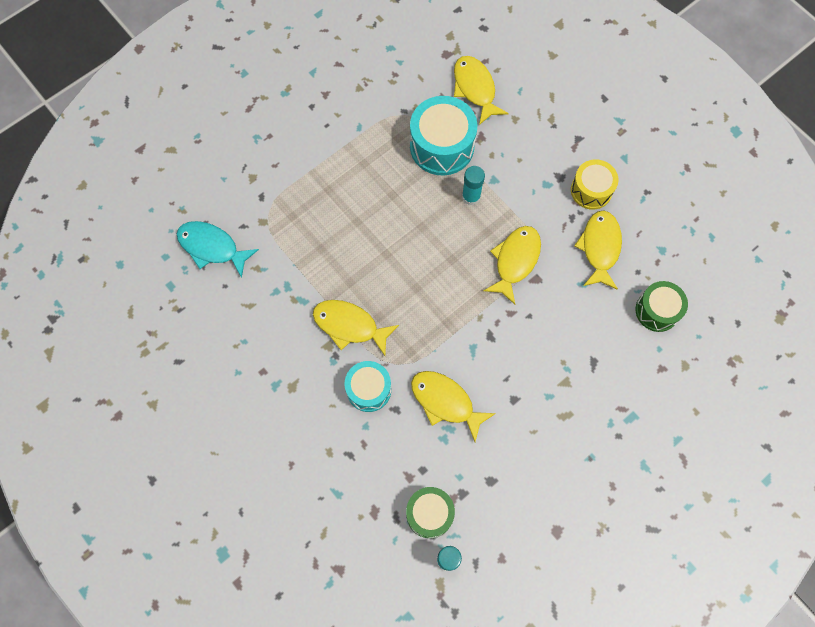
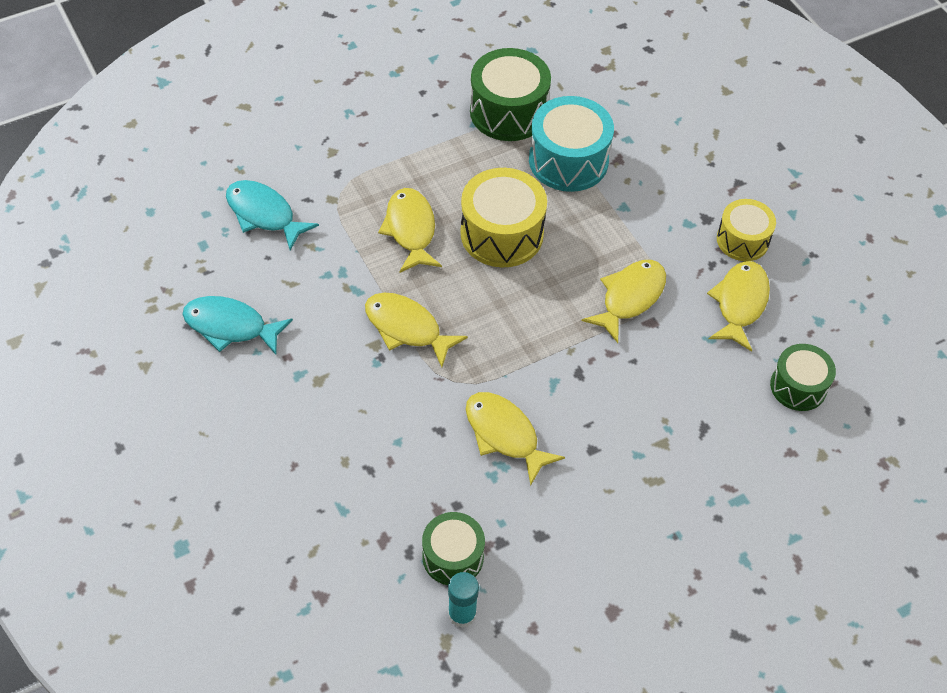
camera: 10 degrees right, 15 degrees down
turquoise drum [345,361,391,412] -> none
yellow fish [454,56,509,125] -> yellow fish moved to [378,188,442,273]
turquoise glue stick [462,166,485,205] -> none
none -> turquoise fish [182,296,293,355]
none -> yellow drum [461,168,547,267]
none -> green drum [470,48,551,141]

